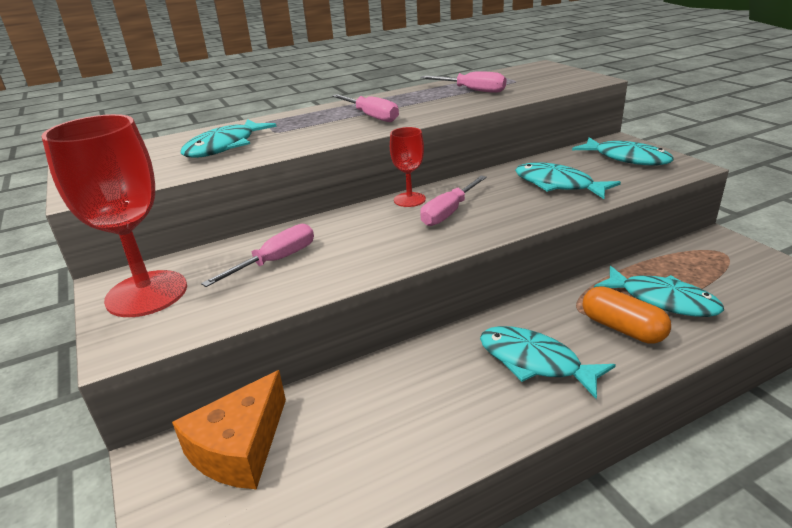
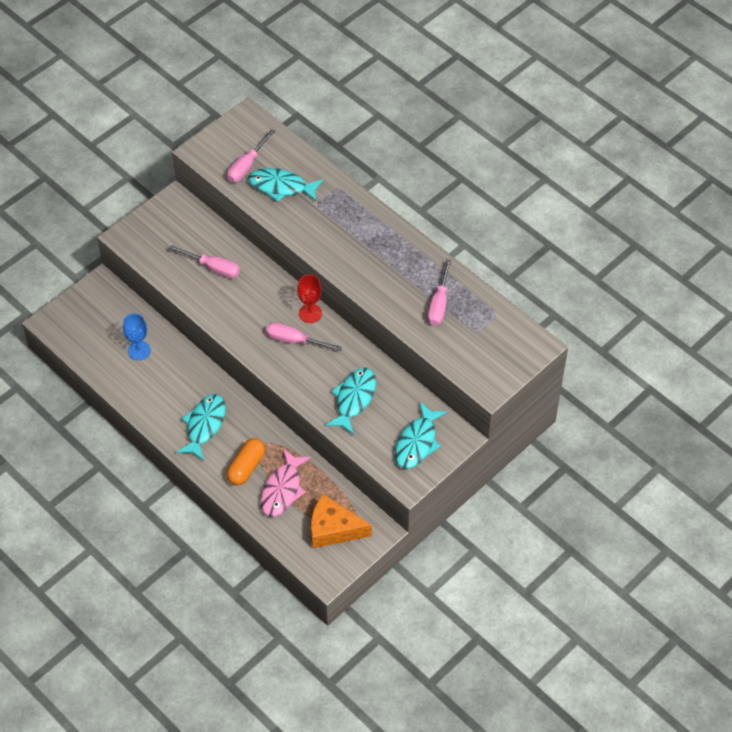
camera: 70 degrees right, 25 degrees up
red goblet [41,114,187,317] -> none
orange cheese [172,370,286,489] -> orange cheese moved to [311,494,372,548]
pink screwdriver [332,94,399,122] -> pink screwdriver moved to [227,129,275,182]
turquoise fish [594,266,724,317] -> pink fish [261,449,311,517]
none -> blue goblet [123,313,151,360]

